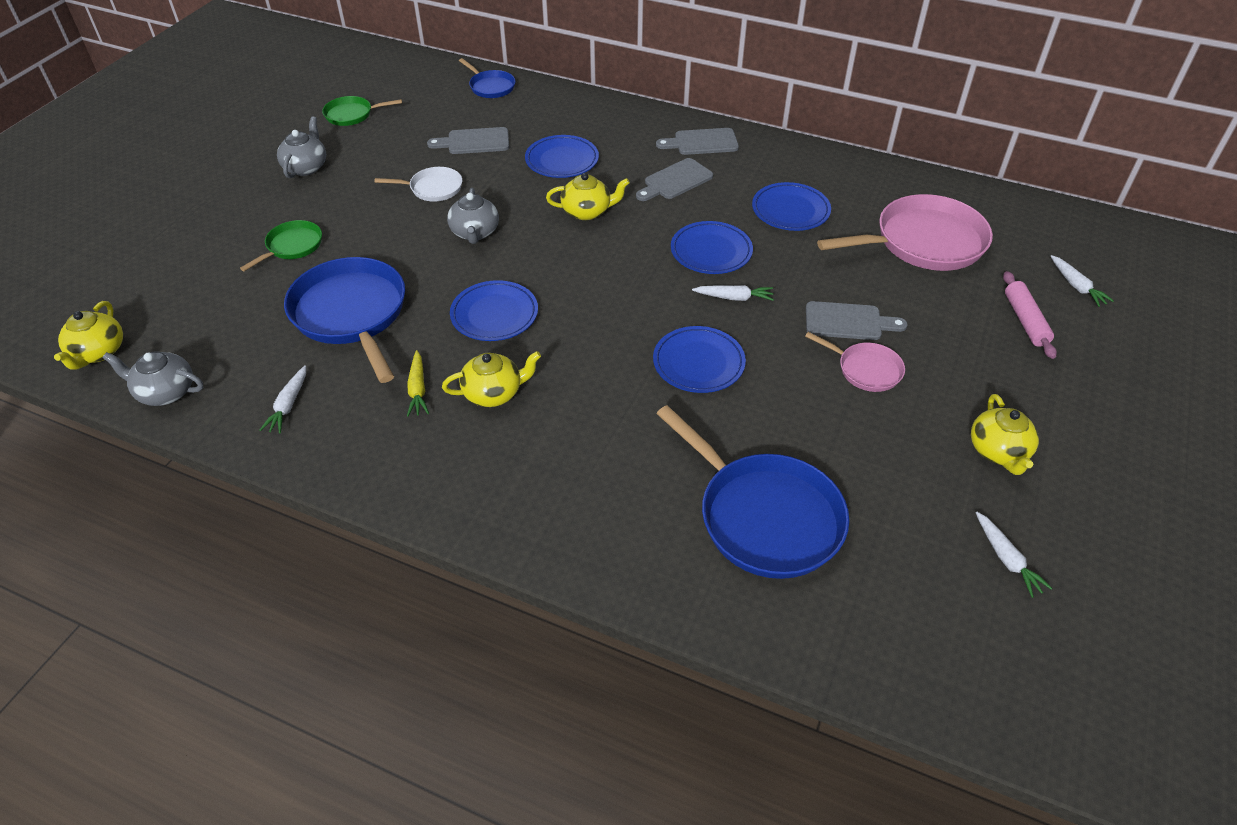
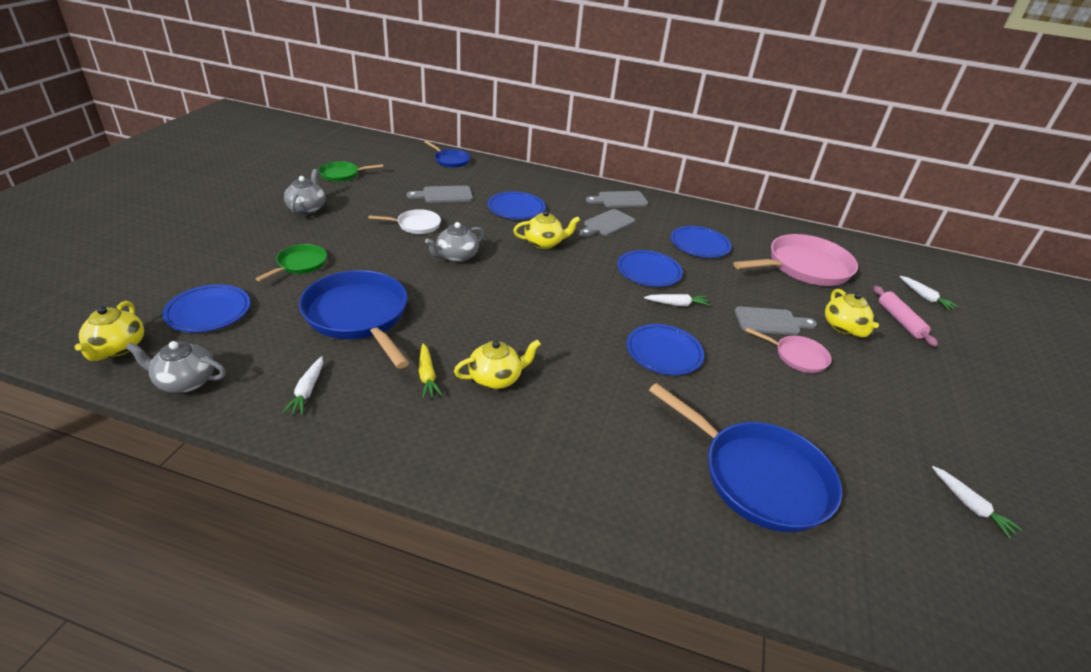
camera: 10 degrees left, 10 degrees down
grey teapot [447,188,499,244] -> grey teapot turned 60 degrees clockwise [425,222,484,263]
blue plate [450,280,538,341] -> blue plate moved to [163,284,250,332]
yellow teapot [971,394,1039,475] -> yellow teapot moved to [825,289,879,337]

